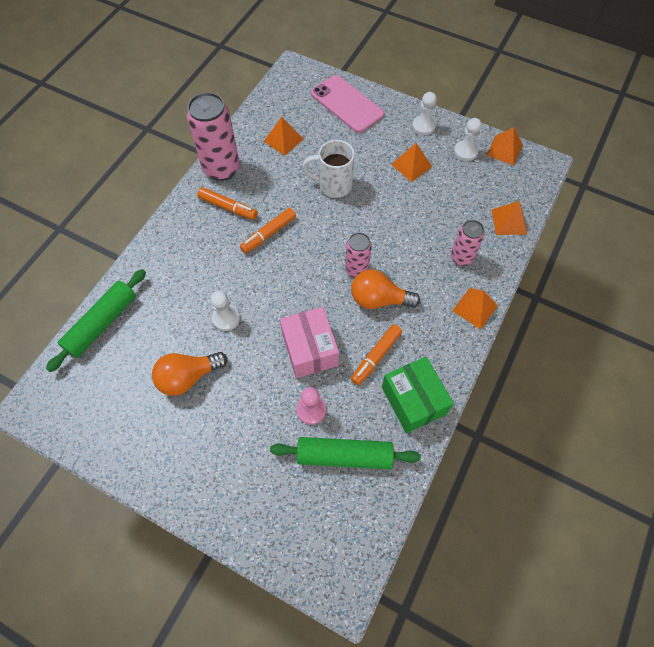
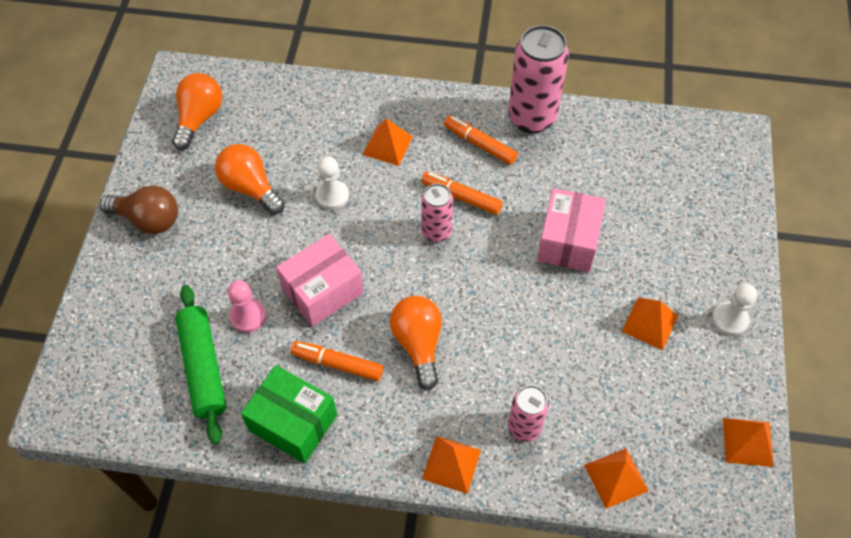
camera: 70 degrees right, 5 degrees down
green rolling pin [46,269,146,372] -> none
orange marker [197,187,258,220] -> orange marker turned 120 degrees clockwise [444,115,518,165]
orange pyramid [264,117,303,156] -> orange pyramid moved to [363,118,413,166]
white mug [302,140,355,198] -> pink box [537,188,606,272]
pink phone [311,75,384,133] -> none
pink can [345,232,372,278] -> pink can moved to [421,184,453,242]
green box [382,356,454,433] -> green box turned 75 degrees clockwise [241,365,337,463]
white pawn [454,118,482,161] -> none
none -> brown light bulb [100,185,178,234]
none -> orange light bulb [172,73,222,150]

